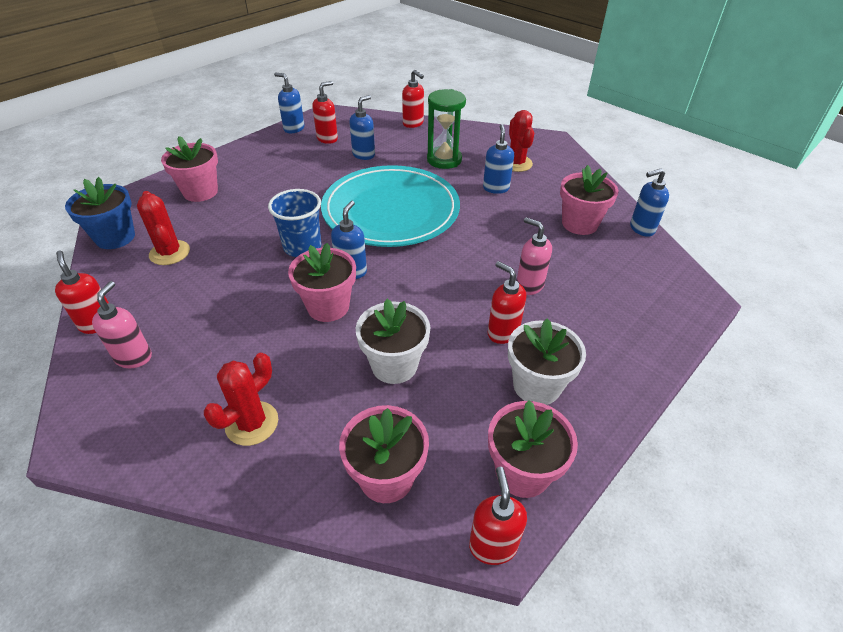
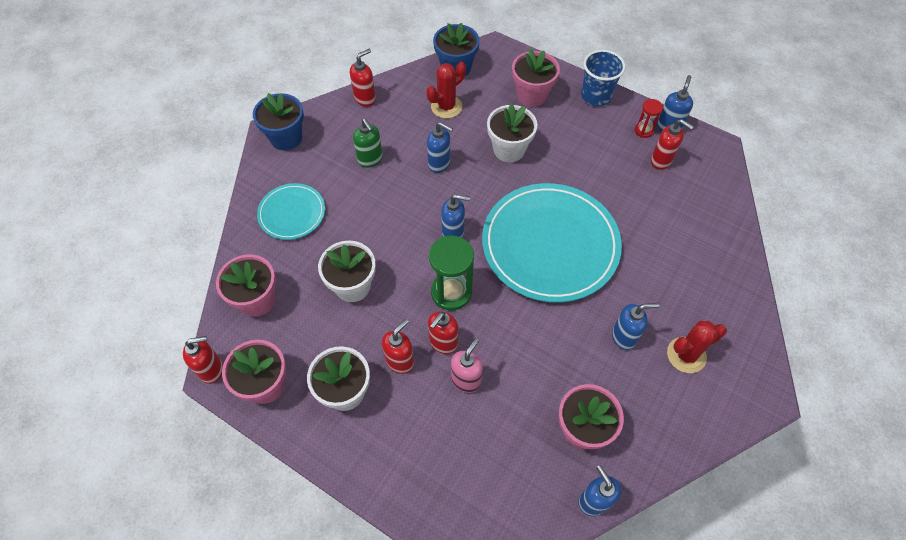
camera: 80 degrees right, 15 degrees up
pink soap dispenser [92,281,152,368] -> none
red cactus [204,353,278,446] -> turquoise plate [257,183,325,240]
blue cup [268,189,321,257] -> blue cup moved to [581,50,625,106]
pink flower pot [288,243,356,322] -> none
blue soap dispenser [349,95,375,160] -> blue soap dispenser moved to [427,122,453,173]
red soap dispenser [402,70,424,128] -> red soap dispenser moved to [428,311,458,354]
green hourglass [427,89,466,169] -> green hourglass moved to [429,236,474,310]
none -> blue flower pot [253,93,304,151]
none -> green soap dispenser [353,119,383,168]
none -> white flower pot [487,103,538,162]
none -> red hourglass [635,99,663,138]

